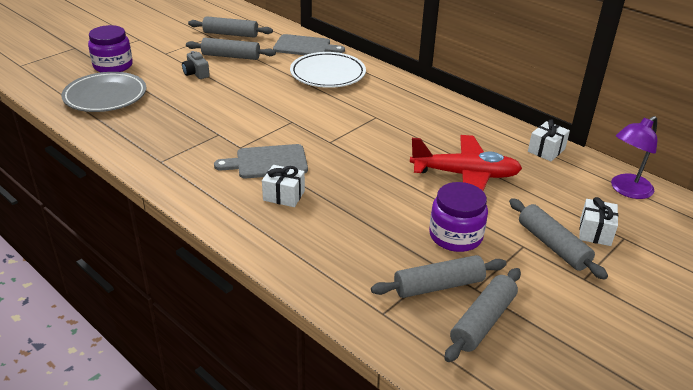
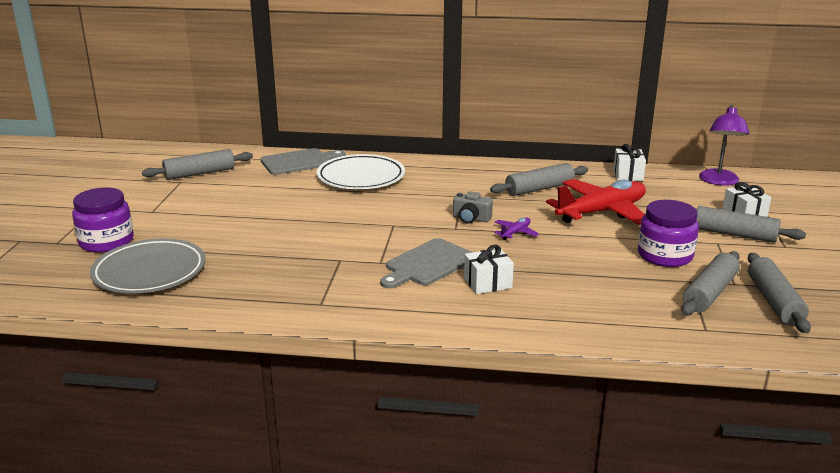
camera: 35 degrees left, 10 degrees down
grey camera [182,51,210,79] -> grey camera moved to [453,191,493,224]
grey rolling pin [186,38,276,60] -> grey rolling pin moved to [490,163,588,196]
none -> purple plane [494,217,539,240]

